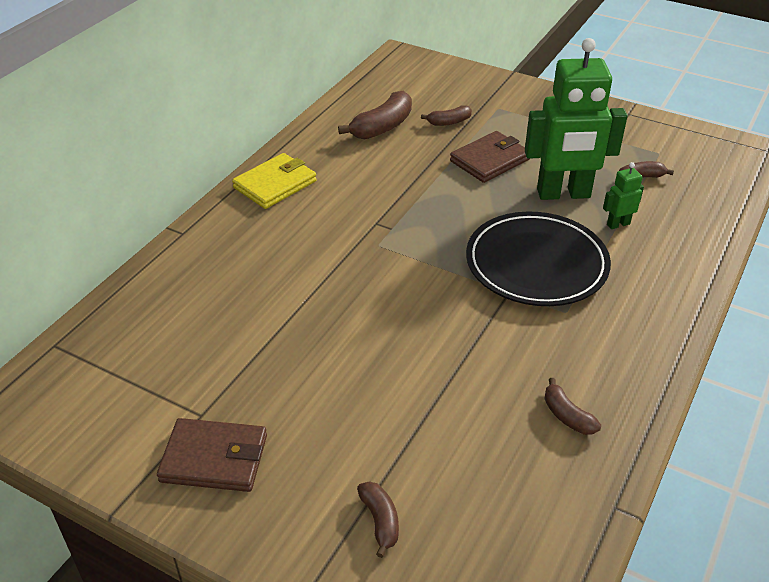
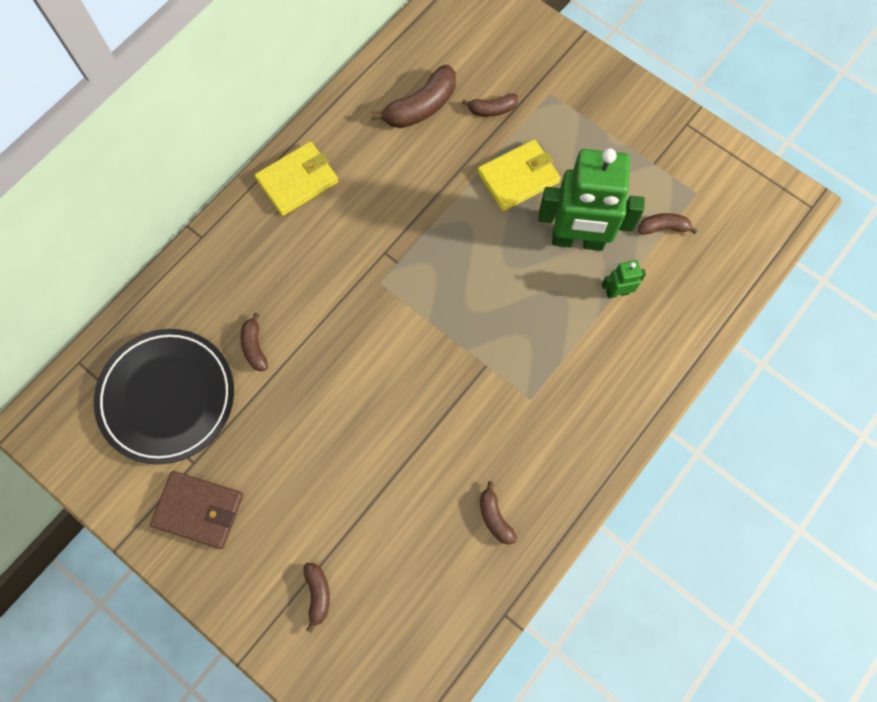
camera: 10 degrees right, 30 degrees up
brown wallet [450,131,530,183] -> yellow wallet [478,139,561,211]
black plate [466,212,611,306] -> black plate moved to [94,329,234,464]
none -> brown banana [241,313,268,371]

